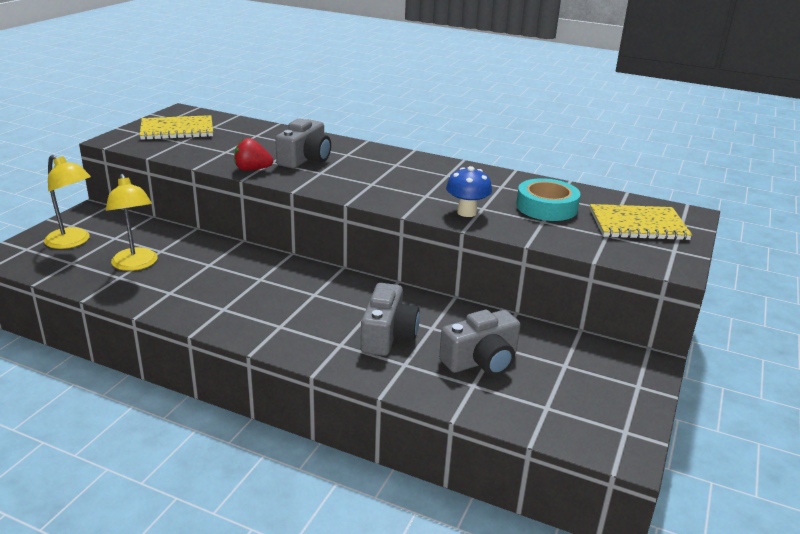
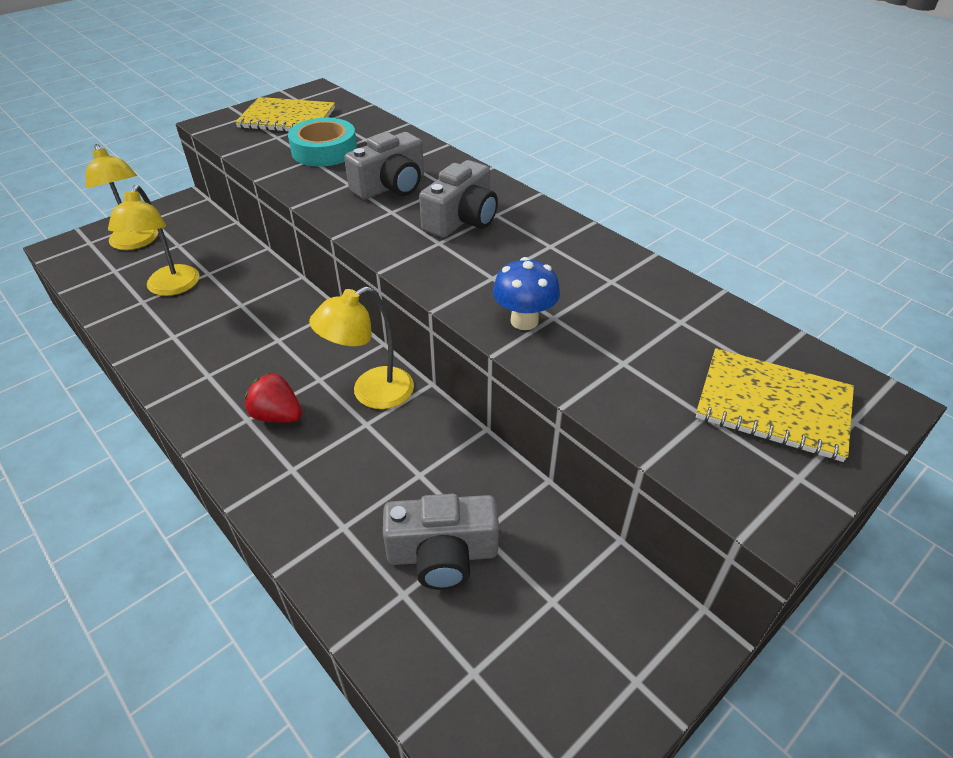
camera: 25 degrees right, 15 degrees up
red strawberry [234,138,273,171] -> red strawberry moved to [245,373,302,423]
grey camera [361,283,420,356] -> grey camera moved to [419,160,498,238]
turquoise tape [516,178,581,221] -> turquoise tape moved to [288,118,357,167]
none -> yellow lamp [309,286,414,409]

